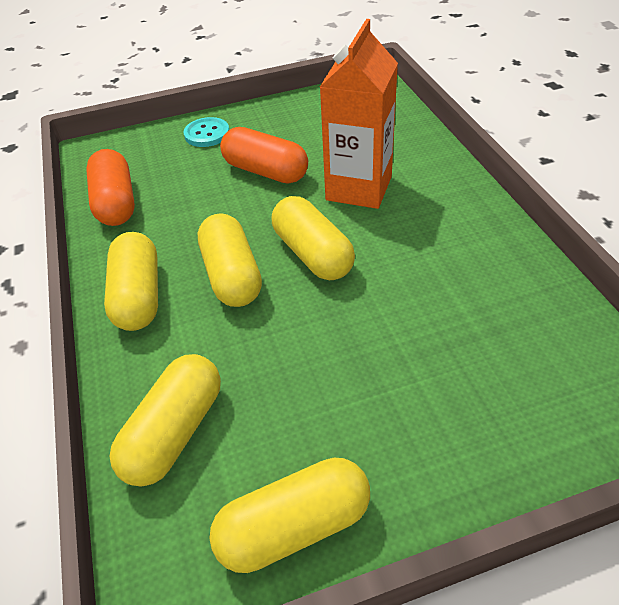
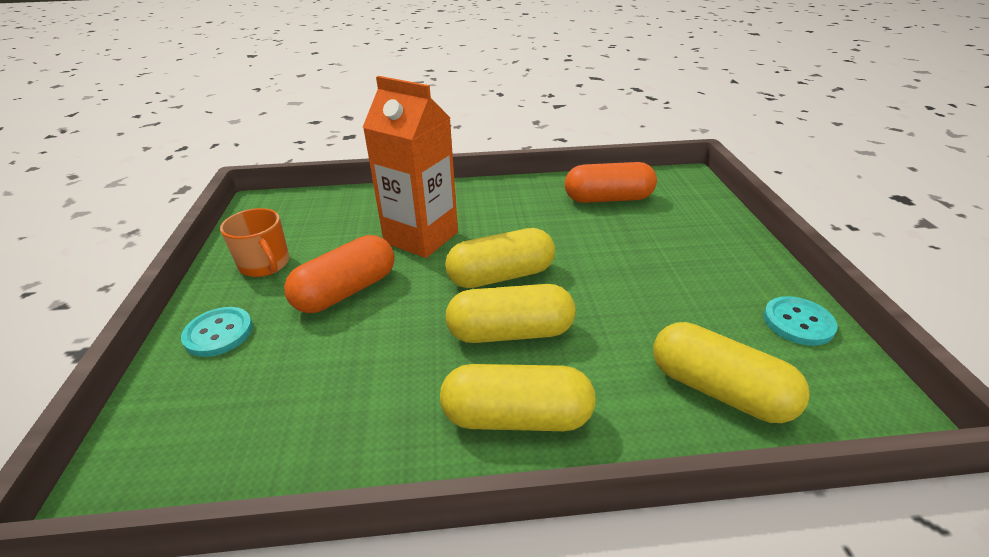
camera: 80 degrees left, 10 degrees down
orange capsule [86,149,135,226] -> orange capsule moved to [565,162,657,203]
yellow capsule [209,458,370,573] -> turquoise button [764,296,838,346]
none -> orange mug [220,208,289,277]

